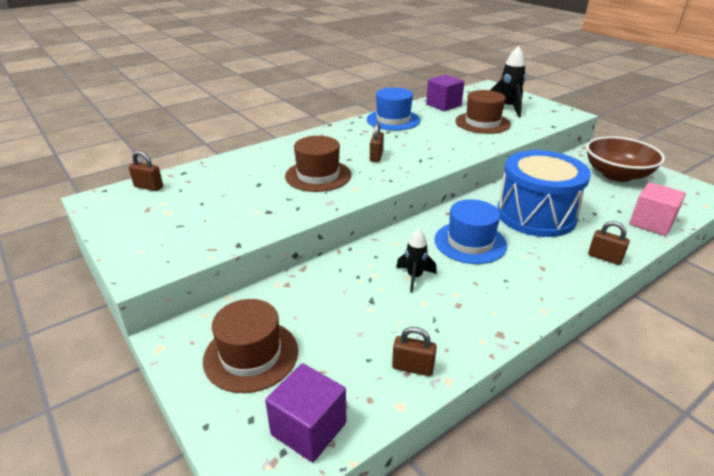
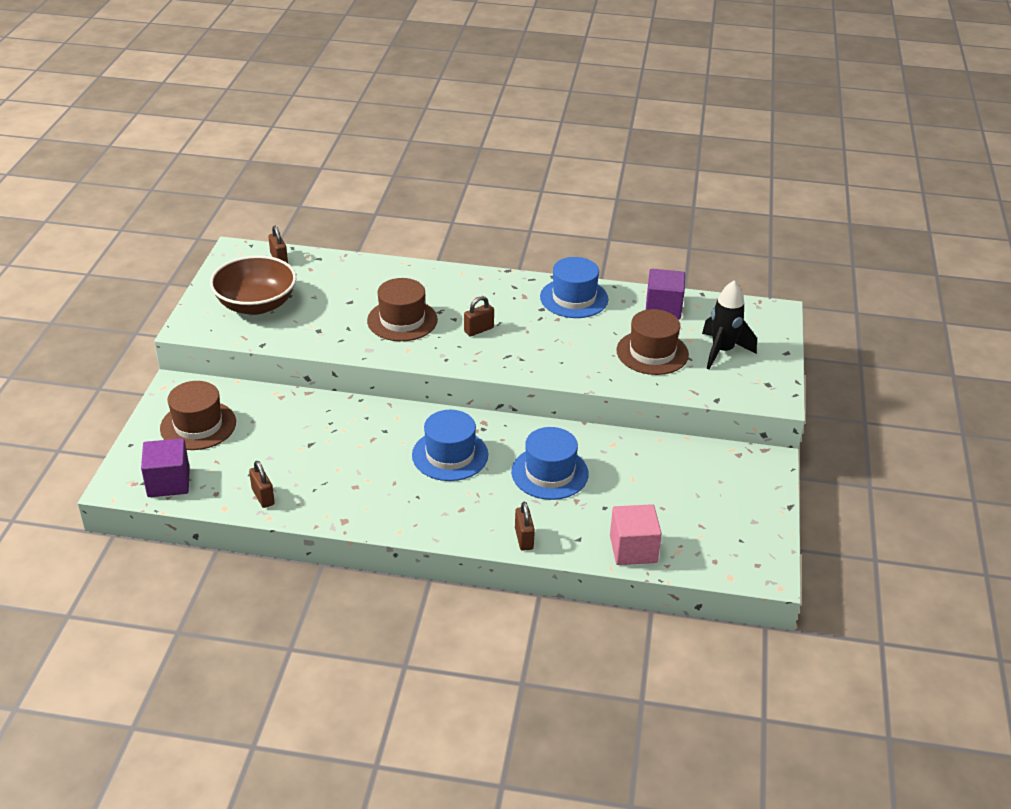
camera: 45 degrees right, 5 degrees up
black rocket [396,228,437,292] -> none
blue drum [497,150,591,237] -> blue hat [511,427,589,500]
brown bowl [586,136,665,182] -> brown bowl moved to [210,255,296,315]

